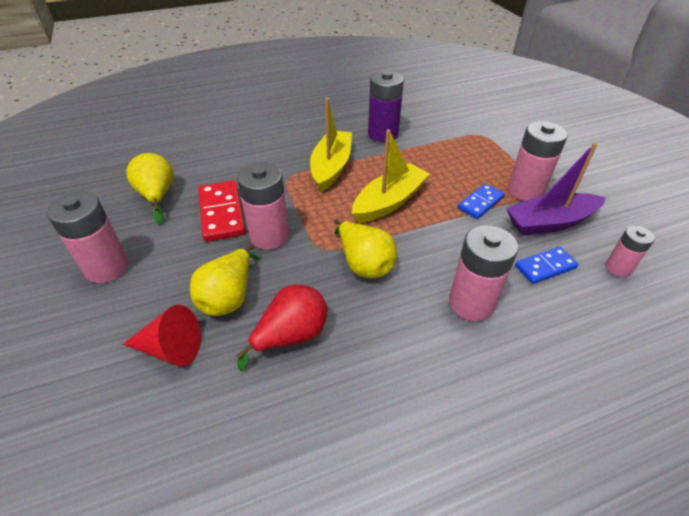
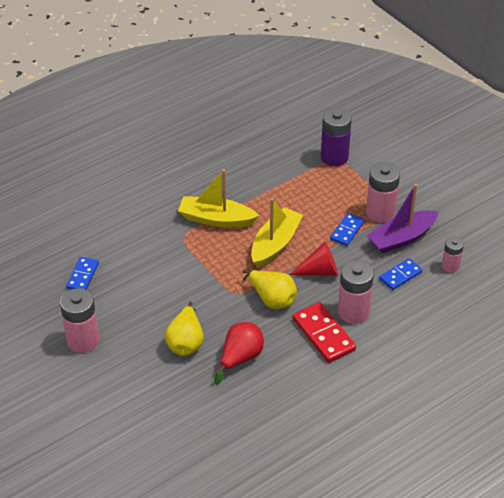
camera: 15 degrees left, 0 degrees up
red cone [123,305,201,366] -> red cone moved to [289,242,338,276]
yellow pear [126,153,174,225] -> blue domino [66,257,99,290]
red domino [198,180,246,242] -> red domino moved to [293,302,356,363]
pink battery [237,162,289,250] -> none
yellow boat [310,98,352,192] -> yellow boat turned 75 degrees counterclockwise [178,169,259,228]
purple battery [368,71,404,142] -> purple battery moved to [321,108,352,166]

